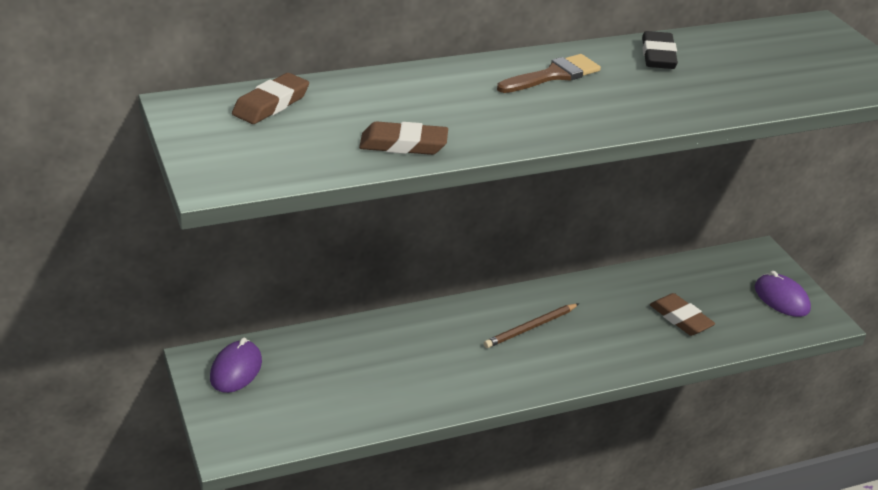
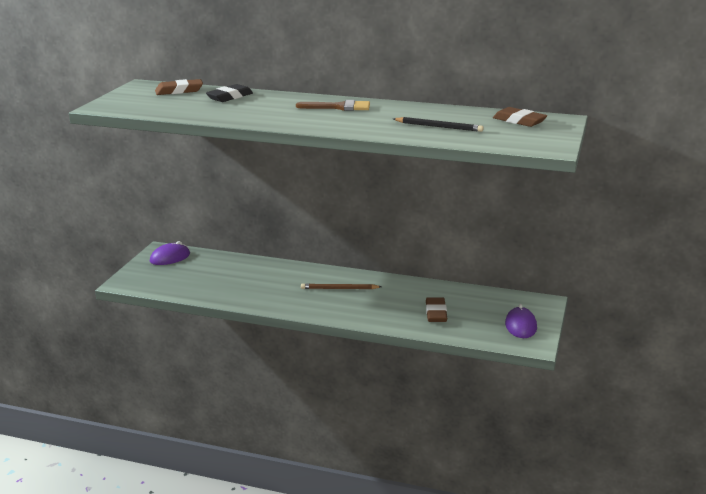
camera: 40 degrees right, 10 degrees down
brown eraser [359,122,448,155] -> brown eraser moved to [493,107,547,127]
black eraser [642,31,678,69] -> black eraser moved to [206,84,253,102]
none -> black pencil [393,117,484,132]

